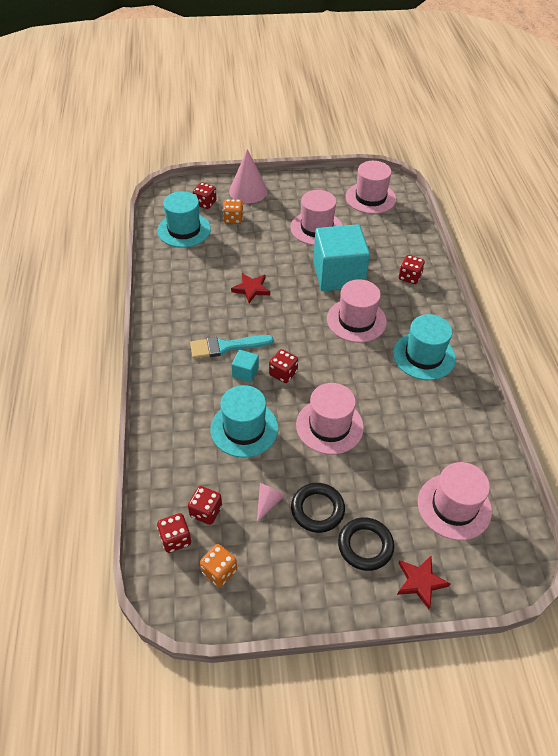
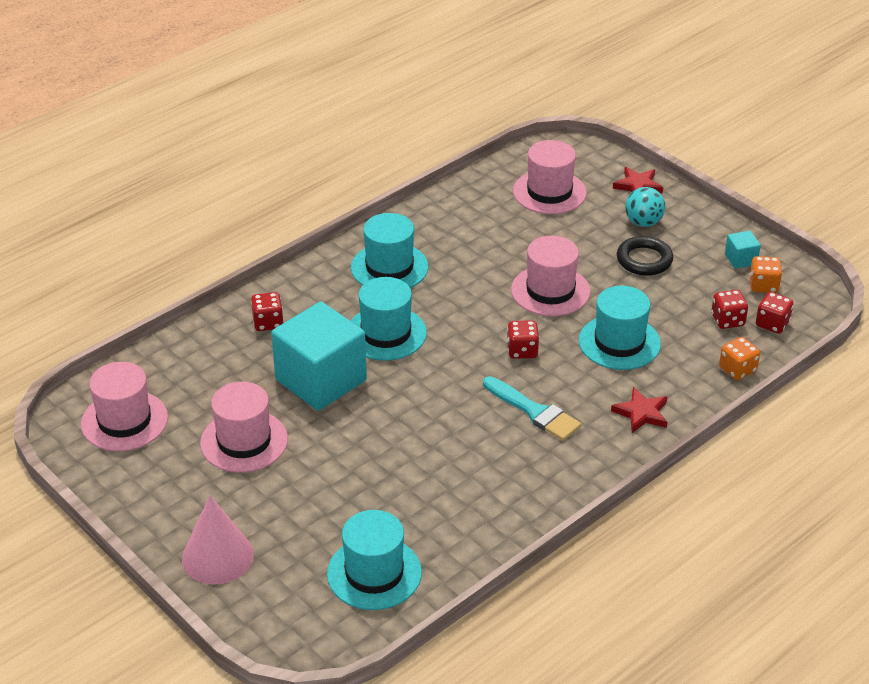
camera: 125 degrees left, 10 degrees down
red dice [193,182,217,209] -> none
orange dice [223,199,243,224] -> orange dice moved to [719,337,760,380]
red star [231,273,270,303] -> red star moved to [611,387,668,433]
turquoise cube [232,350,259,383] -> turquoise cube moved to [725,231,761,269]
pink cone [257,483,285,522] -> none
pink hat [327,279,387,343] -> turquoise hat [350,277,427,361]
black ring [338,517,394,571] -> turquoise ball [625,187,665,227]

